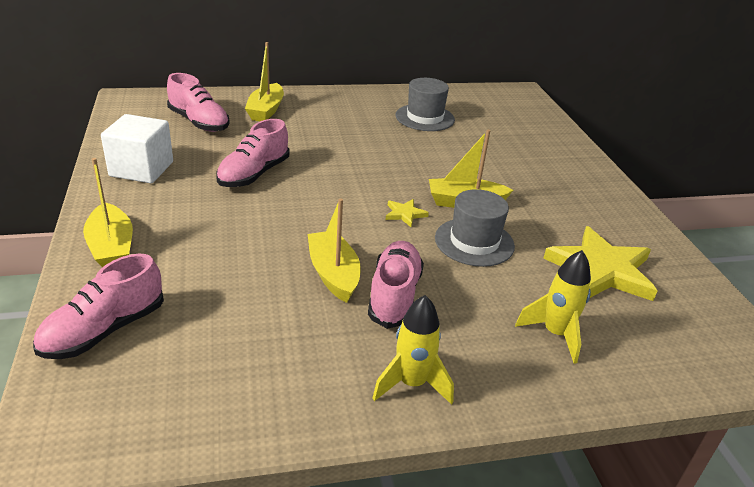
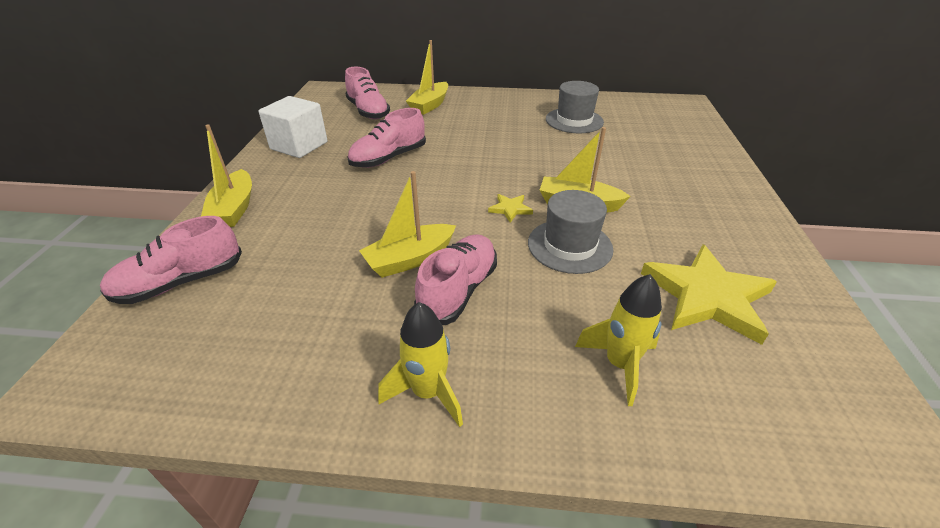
camera: 20 degrees right, 5 degrees up
yellow boat [308,198,361,303] -> yellow boat turned 120 degrees counterclockwise [359,171,456,278]

